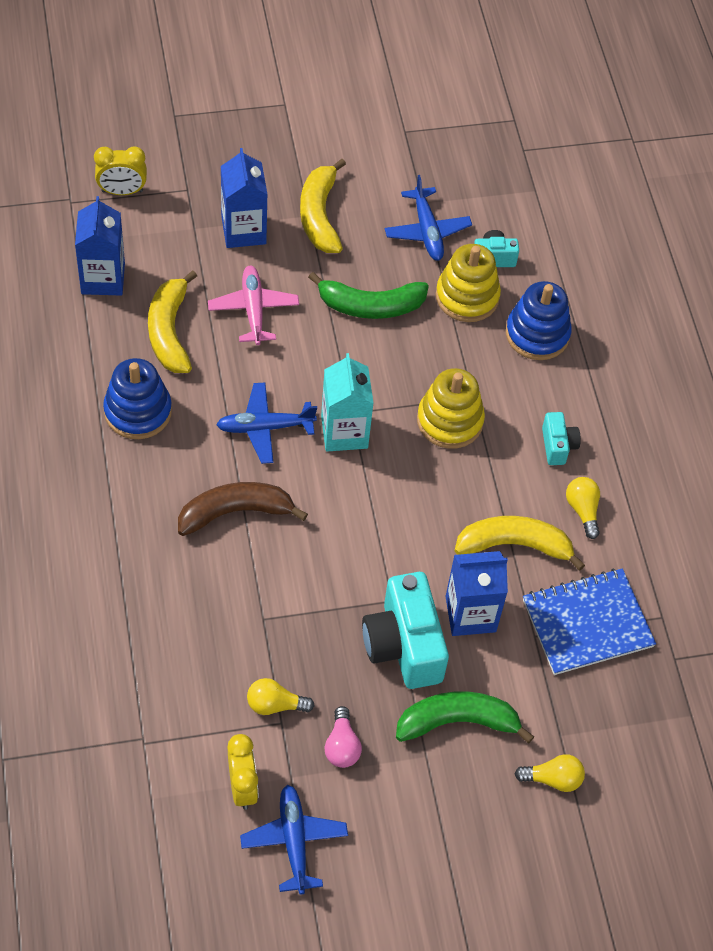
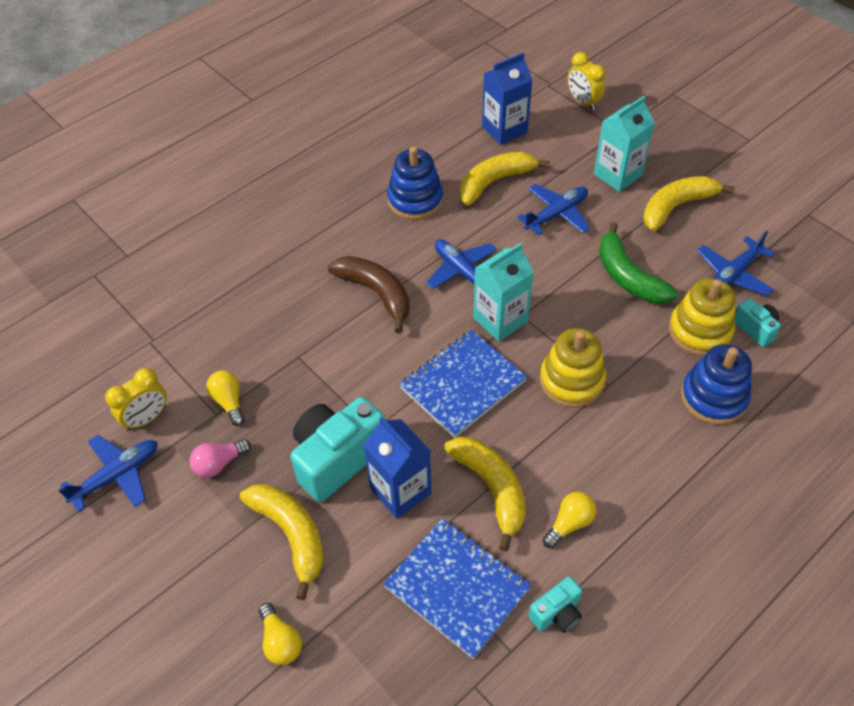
camera: 65 degrees right, 5 degrees down
pink plane [208,266,299,345] -> blue plane [517,184,590,235]
blue carton [221,148,268,248] -> turquoise carton [594,96,655,192]
green banana [396,691,534,743] -> yellow banana [240,484,324,600]
turquoise camera [542,412,581,465] -> turquoise camera moved to [529,576,582,633]
none -> blue notebook [399,330,527,438]

